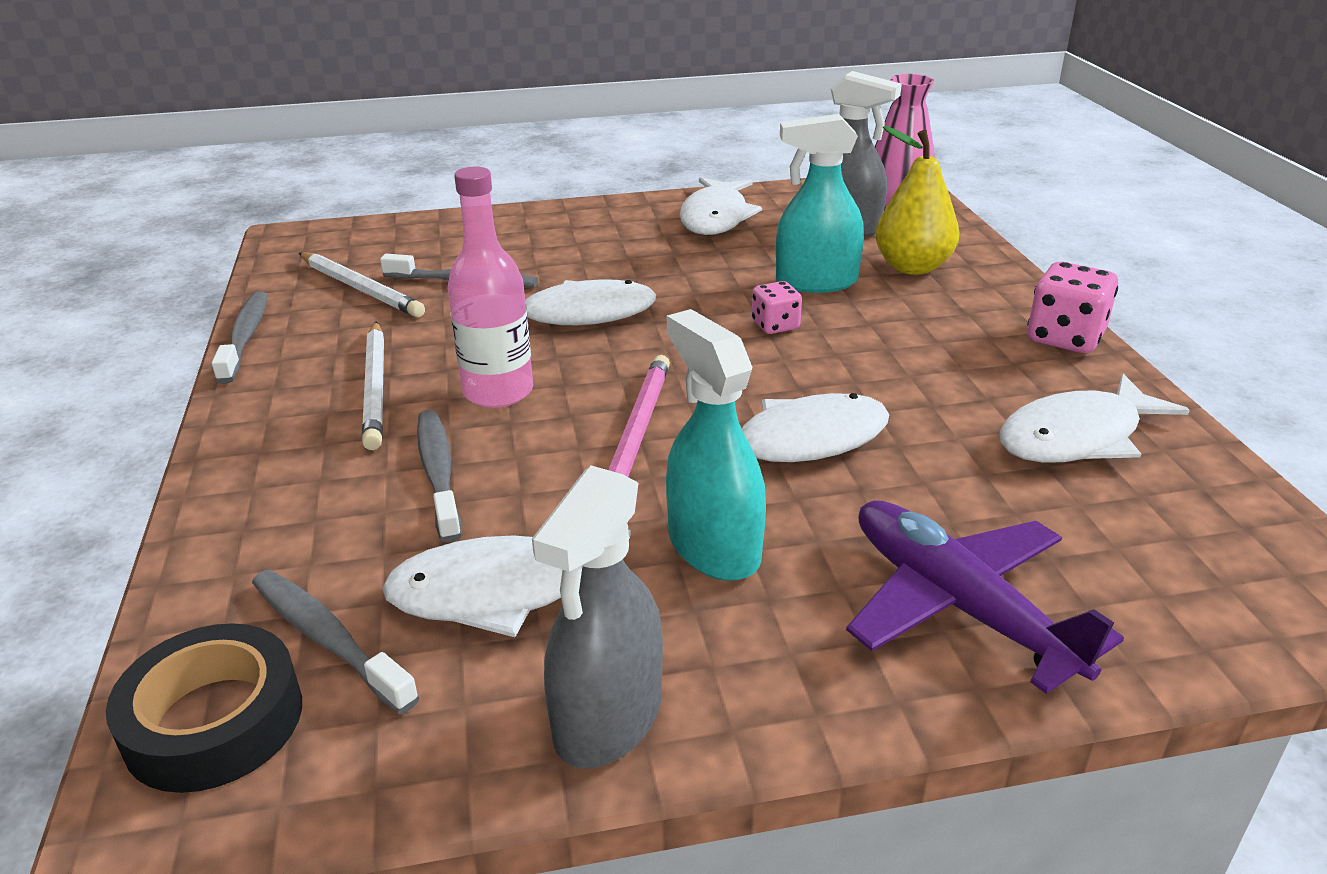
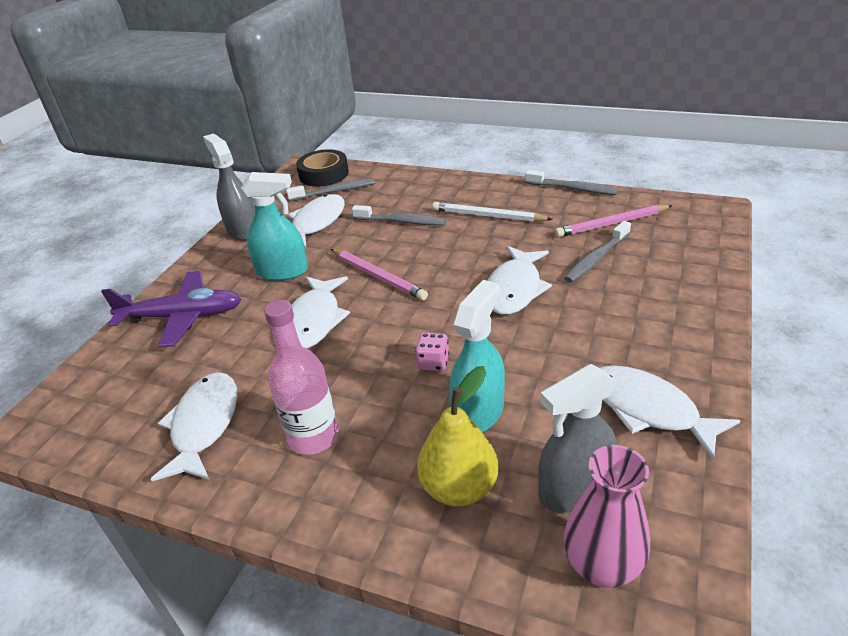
camera: 125 degrees right, 5 degrees up
white pencil [299,252,425,317] -> pink pencil [555,205,673,238]
pink bottle [448,166,533,408] -> pink bottle moved to [264,300,339,455]
pink dice [1027,262,1118,353] -> none

